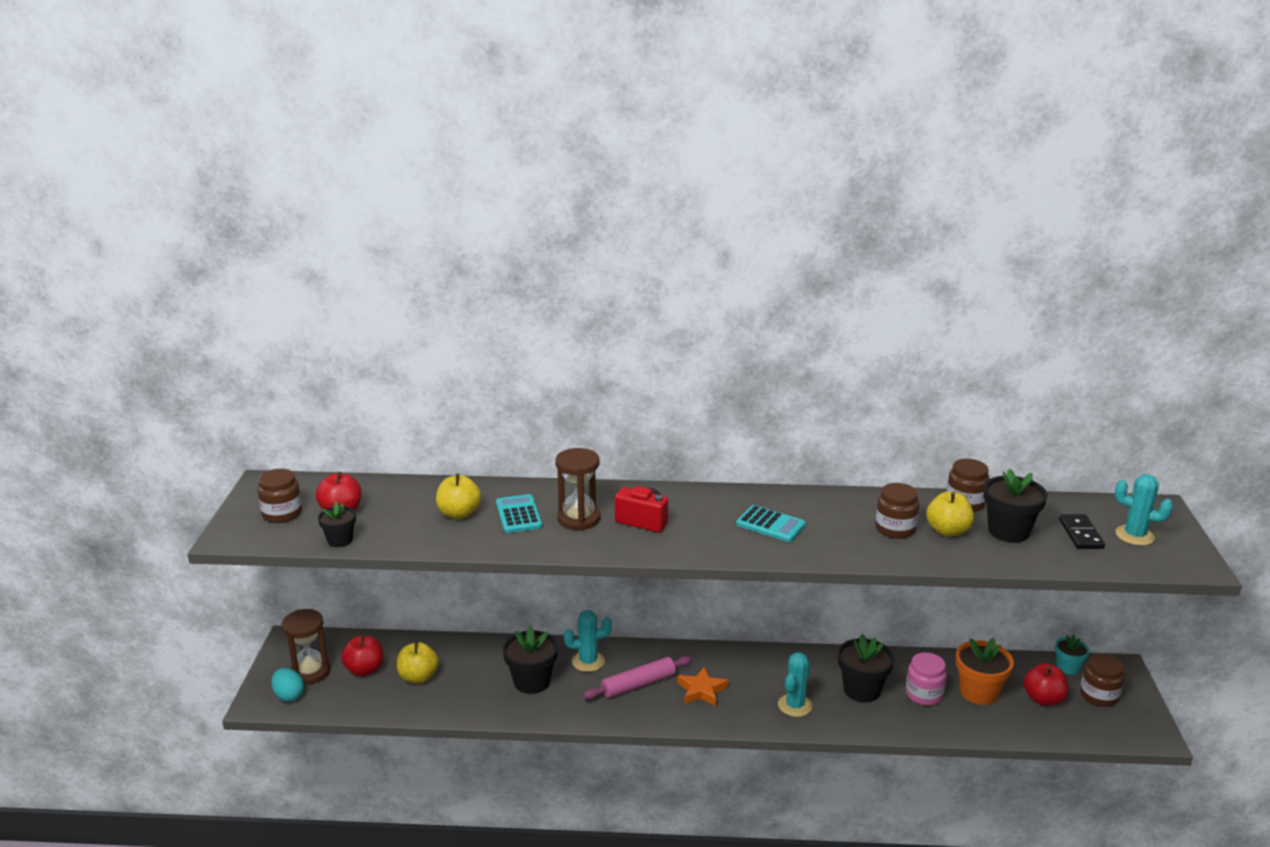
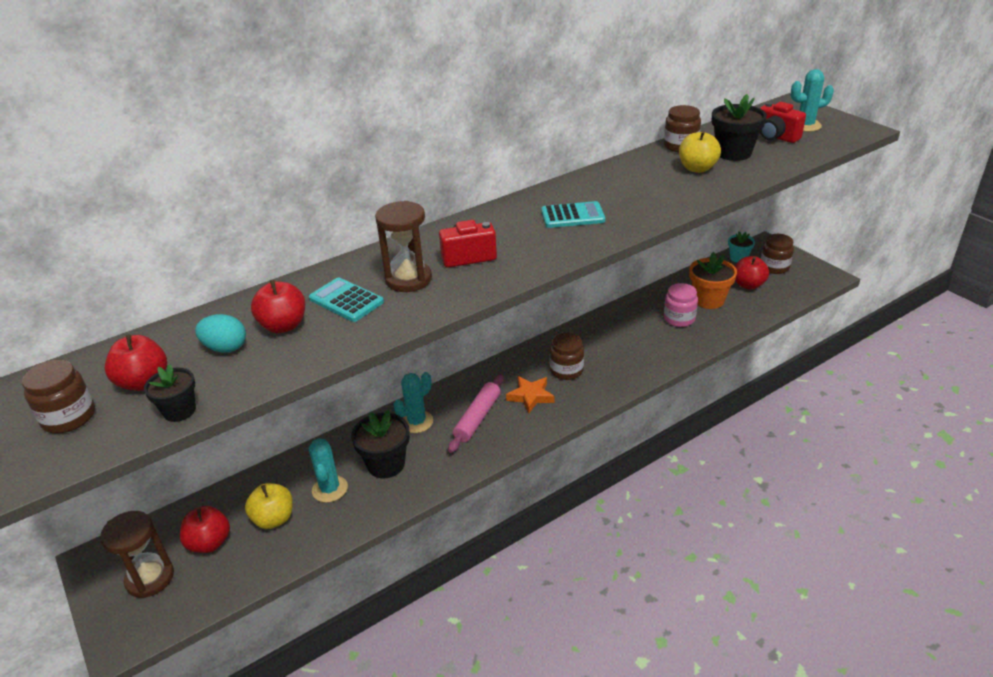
camera: 35 degrees left, 10 degrees up
turquoise egg [271,668,304,702] -> turquoise egg moved to [195,314,246,353]
yellow apple [436,473,481,519] -> red apple [251,280,305,333]
turquoise cactus [778,652,813,717] -> turquoise cactus moved to [309,438,348,503]
black flower pot [838,634,894,702] -> none
brown jar [875,483,919,539] -> brown jar moved to [549,333,584,380]
black domino [1059,514,1105,549] -> red camera [759,102,806,143]

